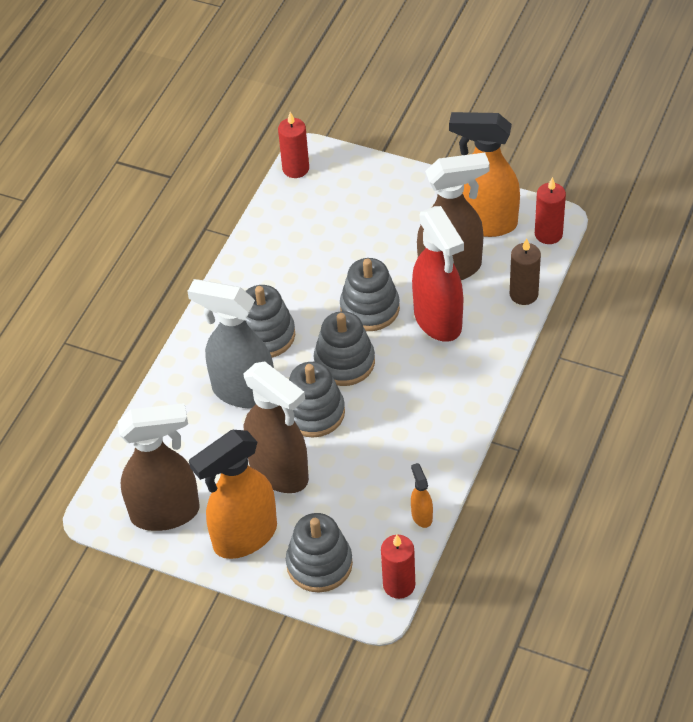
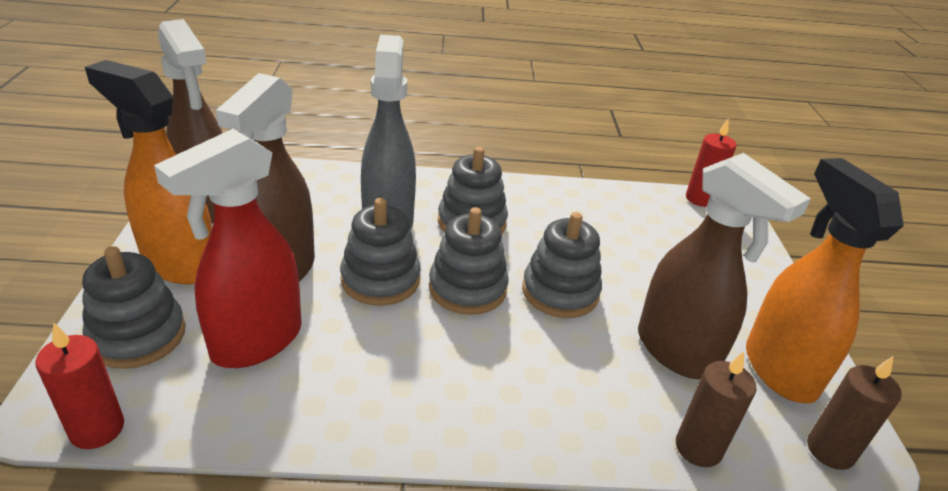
camera: 60 degrees right, 15 degrees down
orange spray bottle [411,463,433,528] -> none
red spray bottle [412,206,464,342] -> red spray bottle moved to [154,129,301,368]
red candle [535,177,566,244] -> brown candle [807,356,902,470]

